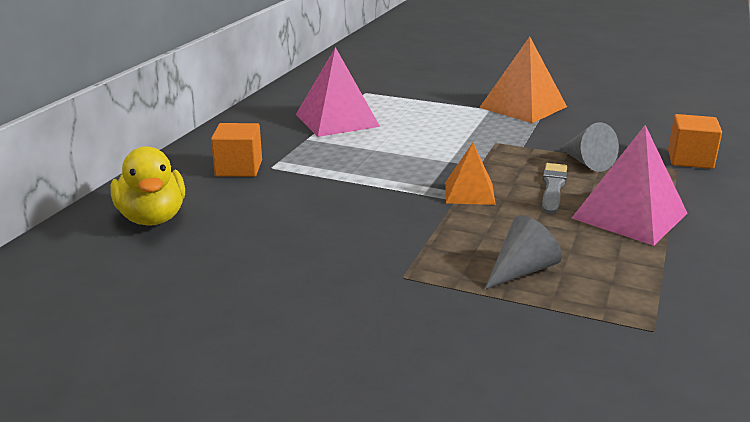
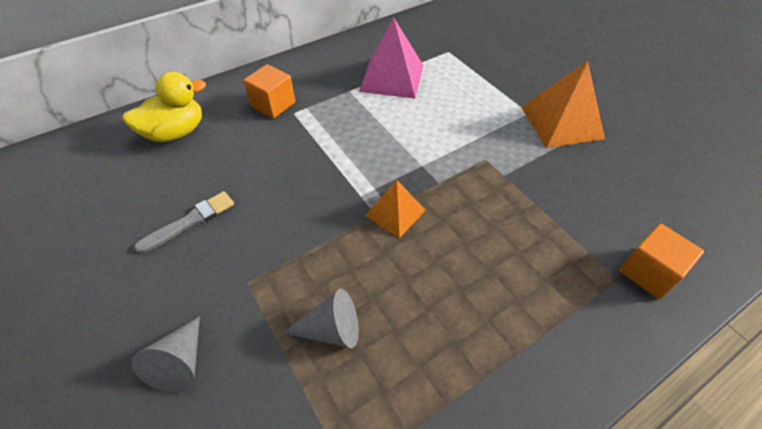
camera: 35 degrees right, 25 degrees up
yellow duck [111,146,185,226] -> yellow duck turned 135 degrees counterclockwise [122,72,206,142]
grey brush [542,163,567,215] -> grey brush moved to [134,191,234,254]
grey cone [560,122,619,172] -> grey cone moved to [132,316,200,393]
pink pyramid [572,125,688,246] -> none

